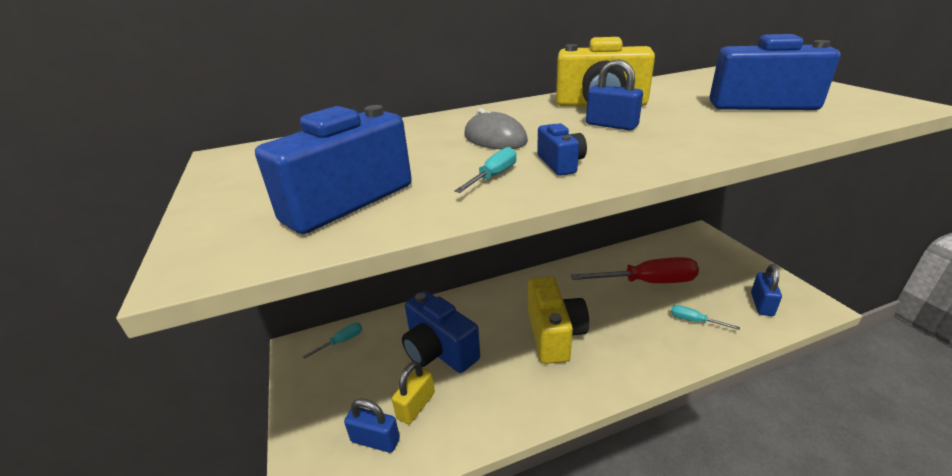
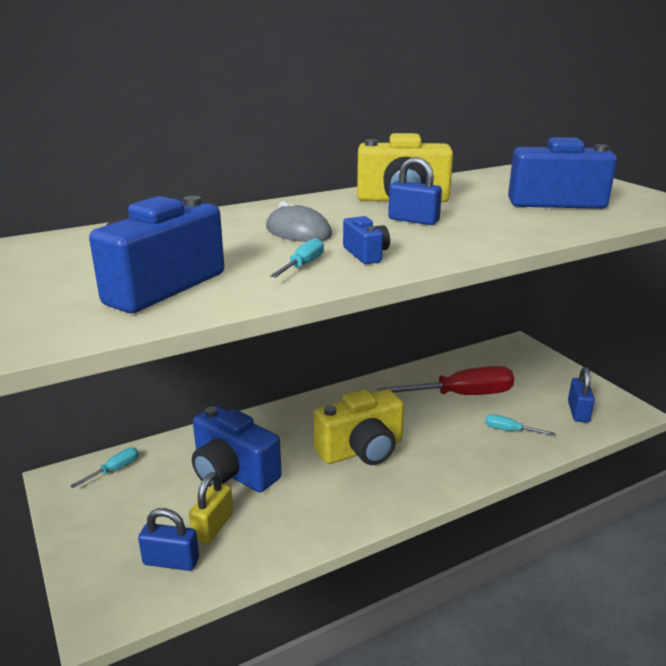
camera: 10 degrees left, 5 degrees down
yellow camera [528,277,589,364] -> yellow camera turned 75 degrees clockwise [314,389,404,465]

